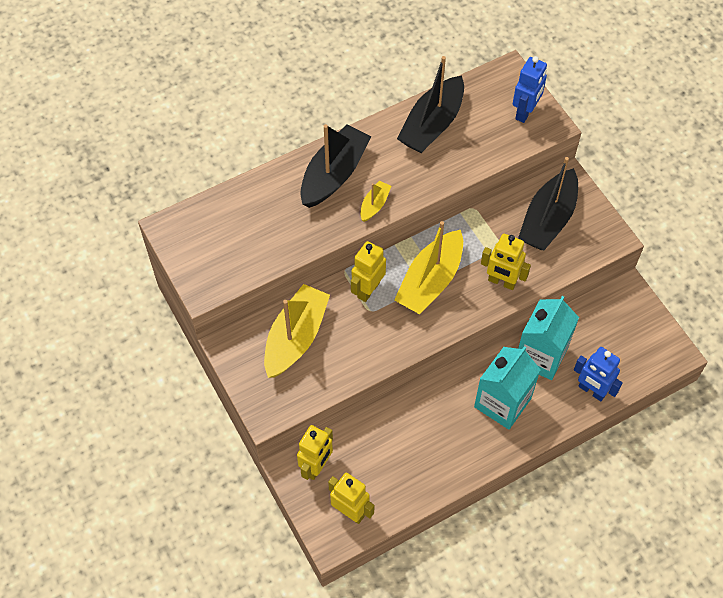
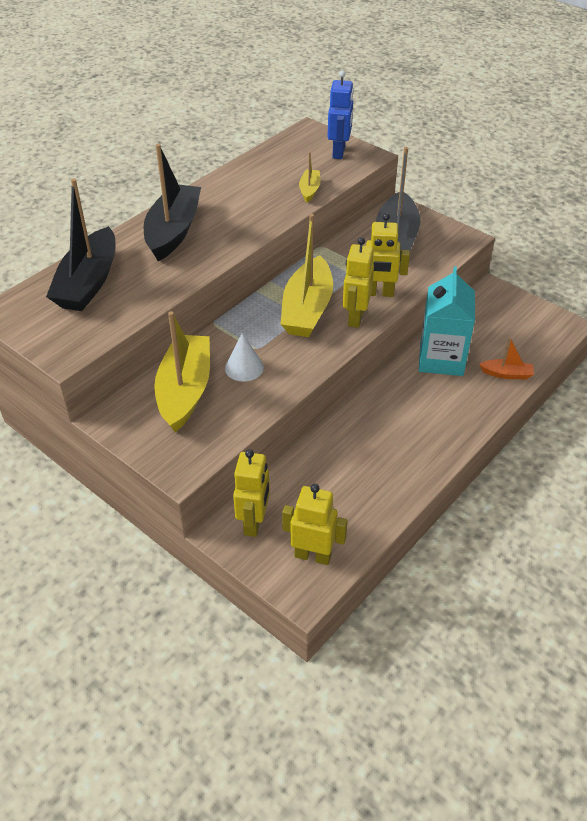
camera: 20 degrees left, 15 degrees down
yellow robot [351,241,386,302] -> yellow robot moved to [343,237,374,328]
yellow boat [361,181,391,222] -> yellow boat moved to [299,152,320,203]
black boat [397,56,464,153] -> black boat moved to [46,179,115,311]
turquoise carton [474,346,540,429] -> none
blue robot [574,347,623,401] -> orange boat [479,337,534,379]
none -> white cone [225,333,264,382]

